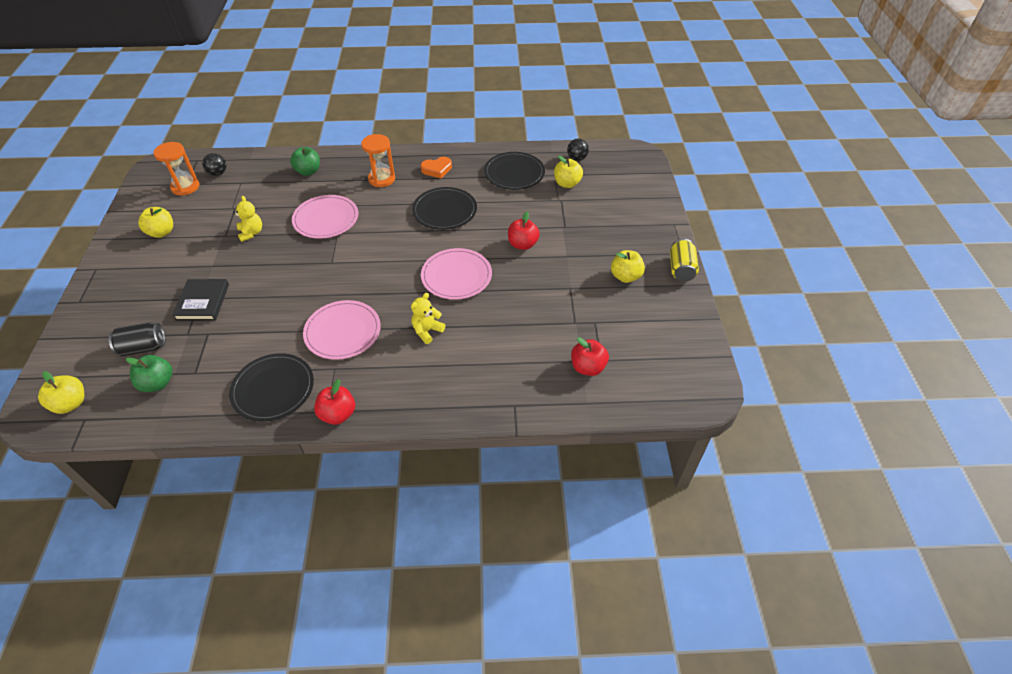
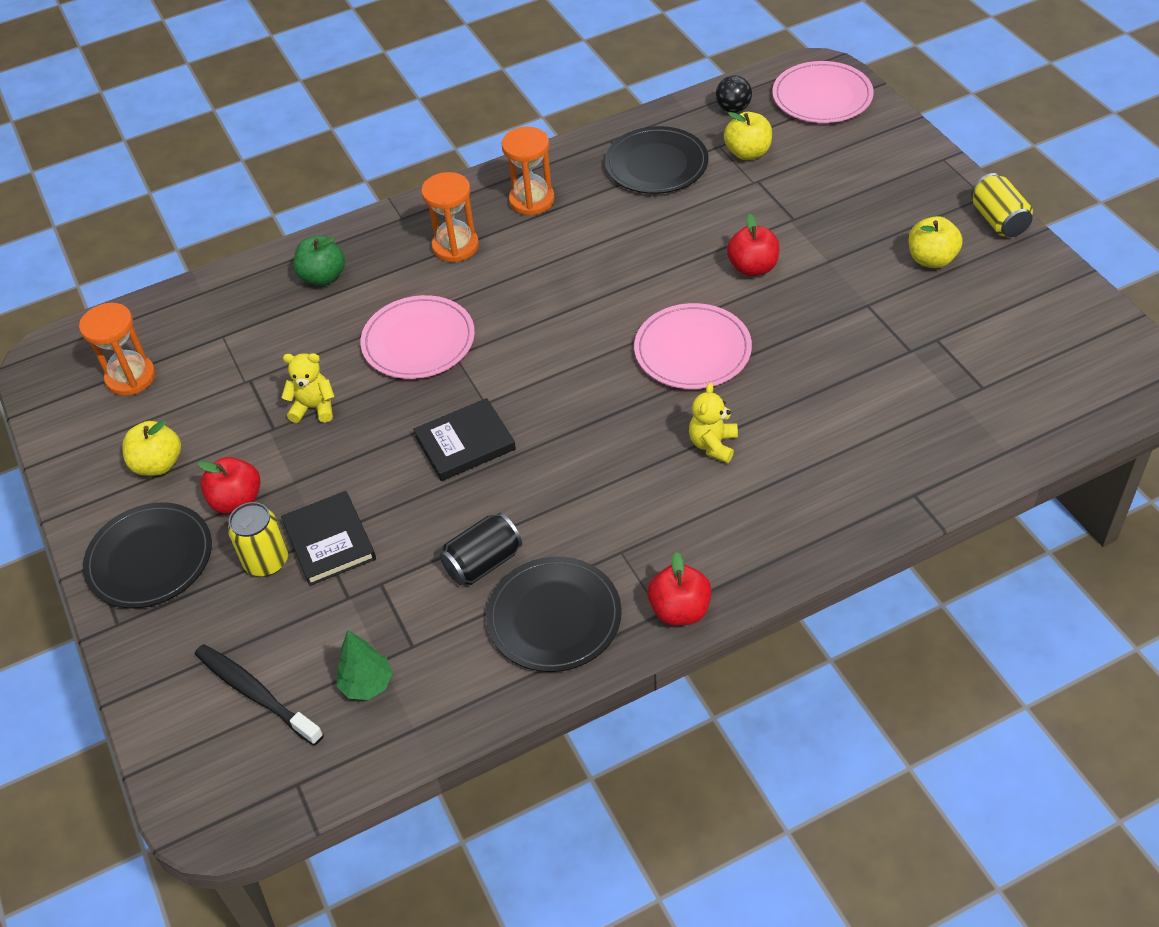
camera: 20 degrees left, 0 degrees up
yellow apple [38,371,84,414] -> none
black can [109,322,165,356] -> black can moved to [440,513,522,585]
green apple [126,355,172,392] -> green tree [336,630,393,700]
black ball [202,153,227,176] -> none
yellow teddy bear [233,196,262,242] -> yellow teddy bear turned 45 degrees counterclockwise [281,353,335,423]
pink plate [303,300,381,360] -> pink plate moved to [772,61,874,123]
black plate [412,187,477,230] -> black plate moved to [83,502,212,608]
orange heart [421,157,452,178] -> orange hourglass [502,127,555,216]
red apple [571,337,609,376] -> red apple moved to [198,457,261,514]
none -> black toothbrush [195,644,324,746]
none -> yellow can [228,502,288,577]
none -> black book [413,398,516,481]

